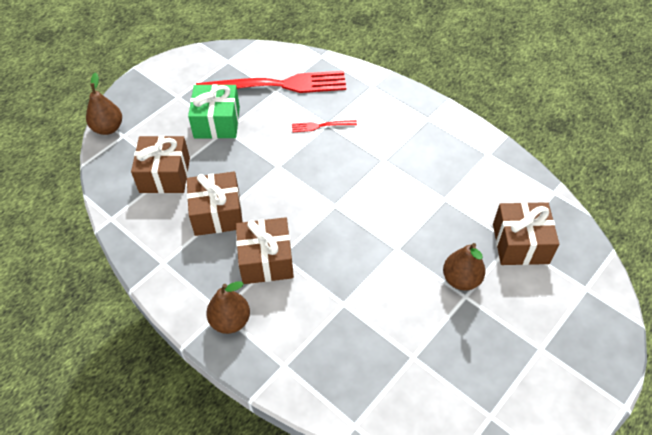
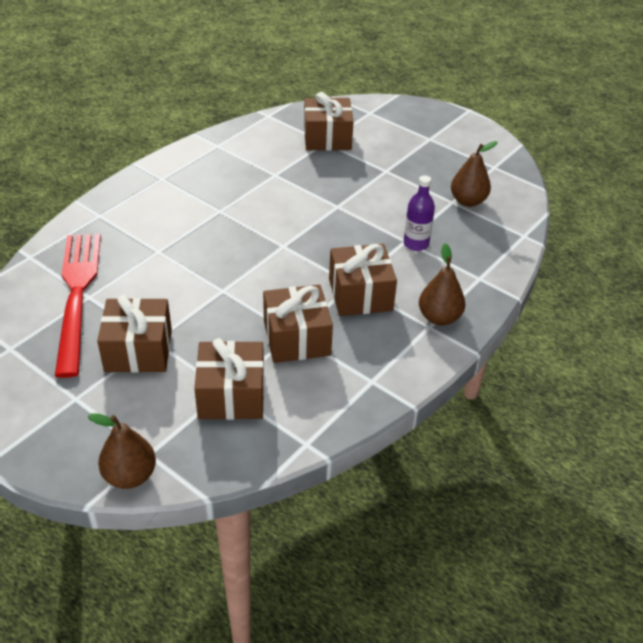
camera: 95 degrees left, 10 degrees down
green gift [188,84,240,139] -> brown gift [97,295,172,373]
red fork [292,120,357,133] -> none
brown pear [443,243,486,290] -> brown pear moved to [451,141,498,207]
none -> purple bottle [403,175,435,251]

